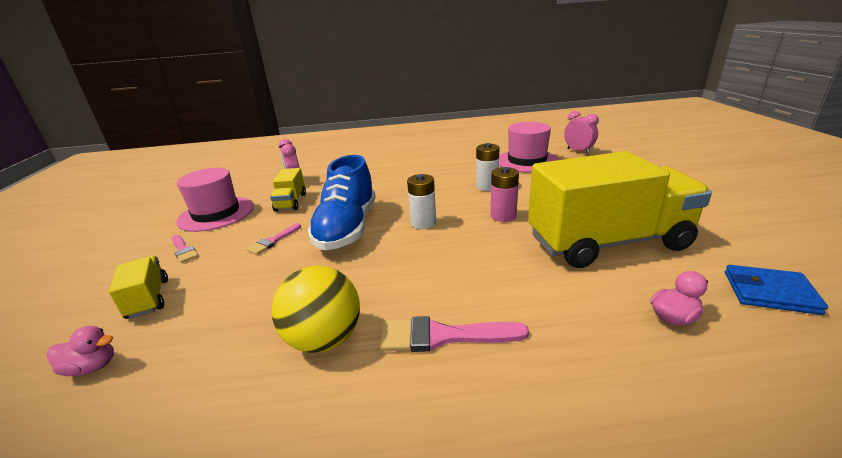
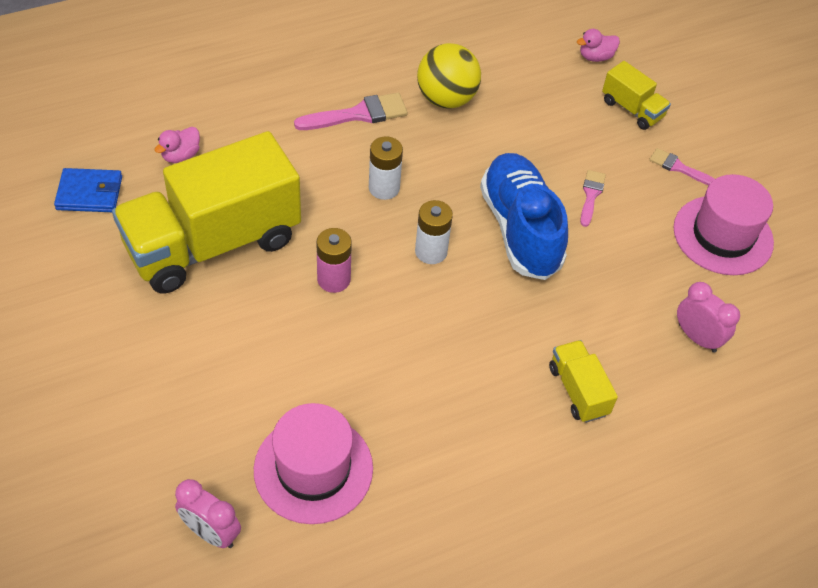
camera: 155 degrees right, 25 degrees up
yellow truck [270,168,306,212] -> yellow truck moved to [549,340,618,423]
white battery [476,143,500,191] -> white battery moved to [369,136,403,200]

